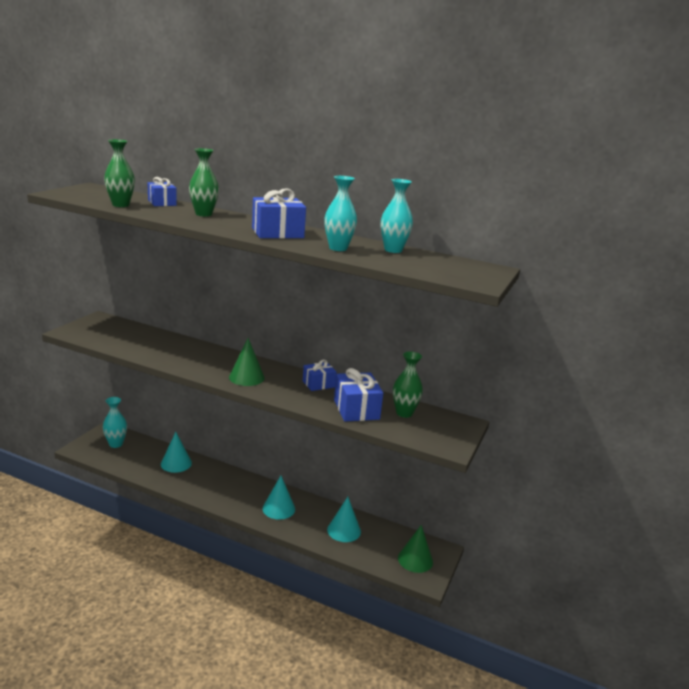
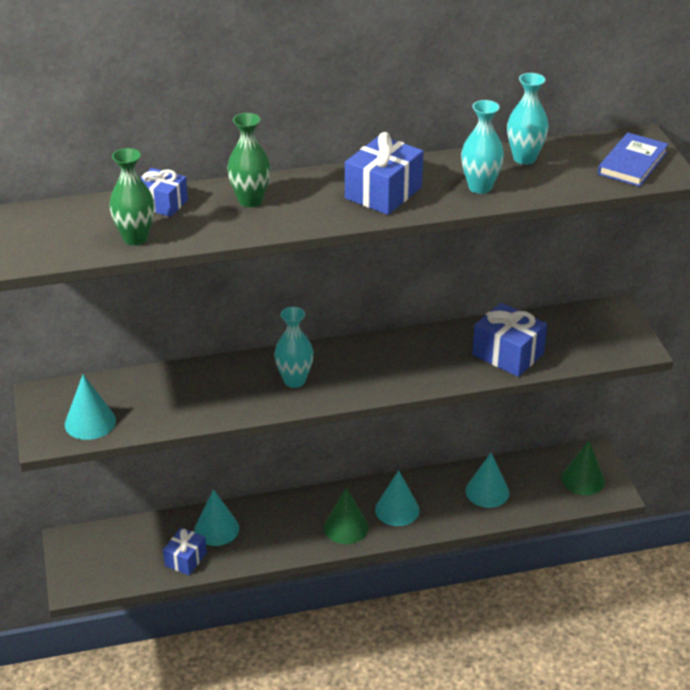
camera: 35 degrees left, 15 degrees up
turquoise vase [103,397,127,448] -> turquoise vase moved to [274,307,314,388]
green cone [229,338,265,386] -> green cone moved to [324,488,369,544]
blue gift [303,360,336,391] -> blue gift moved to [163,528,207,575]
green vase [393,351,423,418] -> none
none -> turquoise cone [65,374,116,440]
none -> blue book [598,132,669,187]

